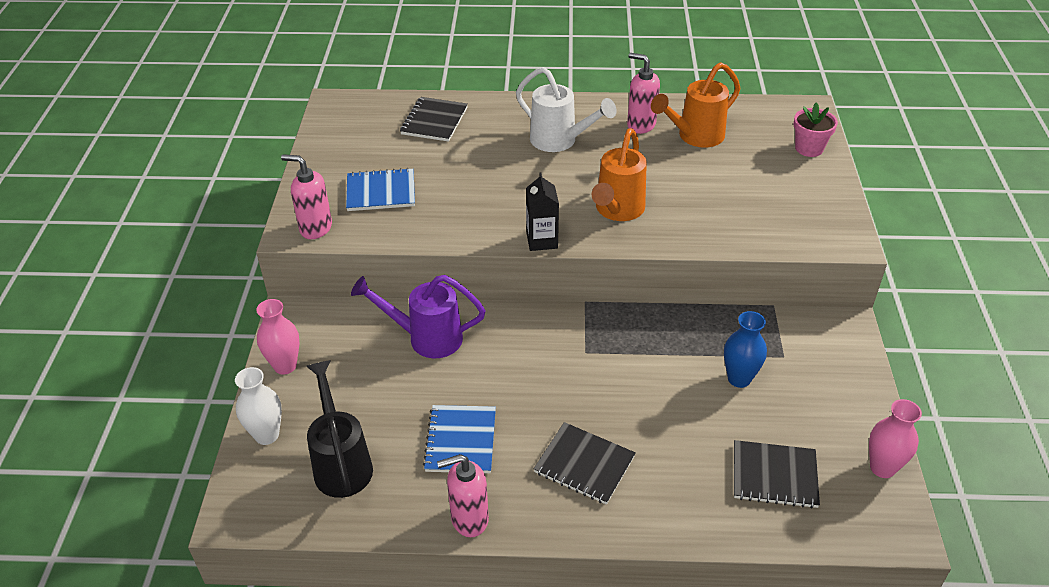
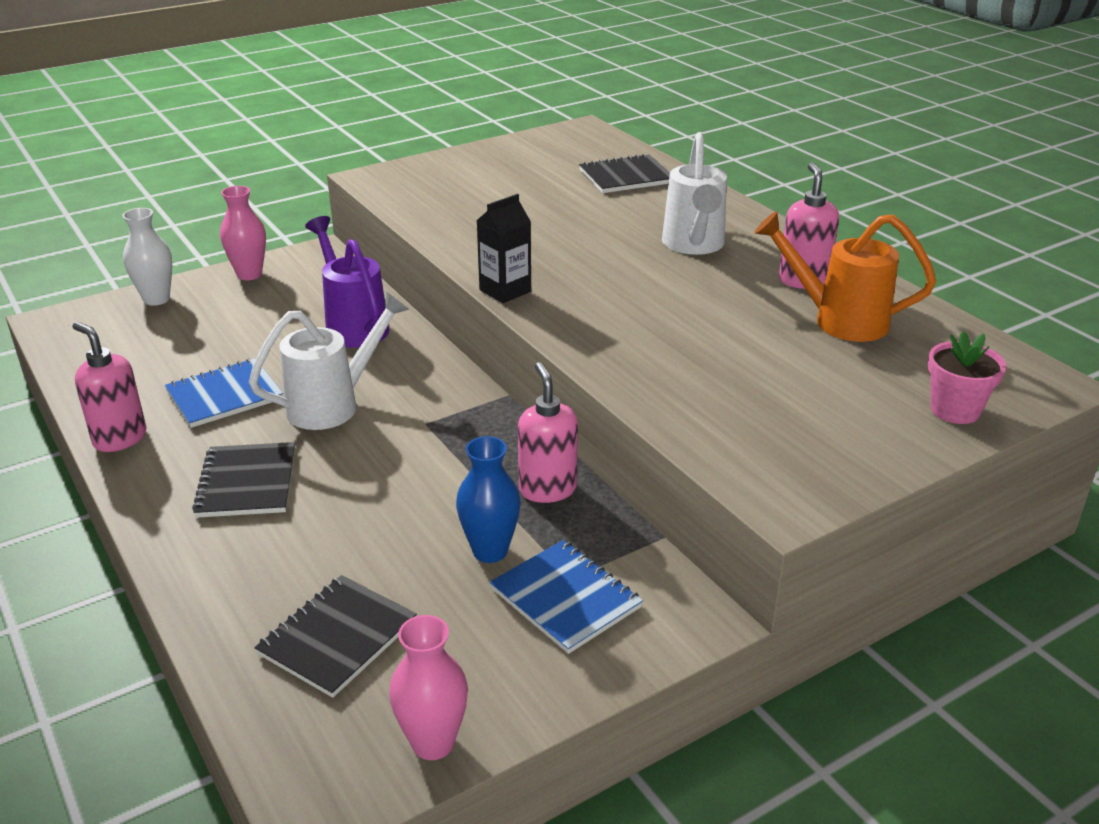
camera: 55 degrees right, 10 degrees down
pink soap dispenser [281,154,332,239] -> pink soap dispenser moved to [518,362,578,503]
black watering can [306,360,373,498] -> none
blue notebook [346,168,415,211] -> blue notebook moved to [490,540,643,654]
orange watering can [591,128,647,221] -> none
black notebook [734,440,820,509] -> black notebook turned 60 degrees clockwise [254,575,417,698]
none -> white watering can [249,291,410,430]

